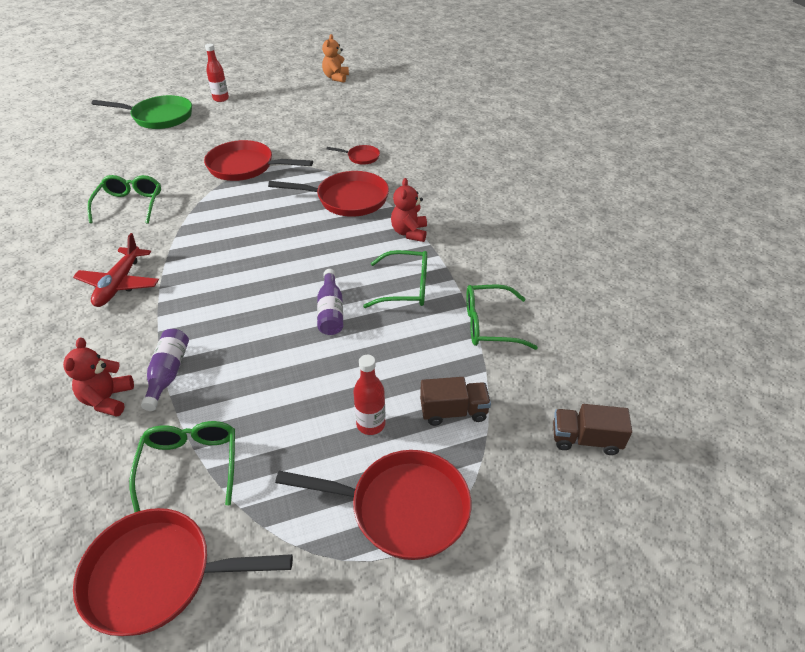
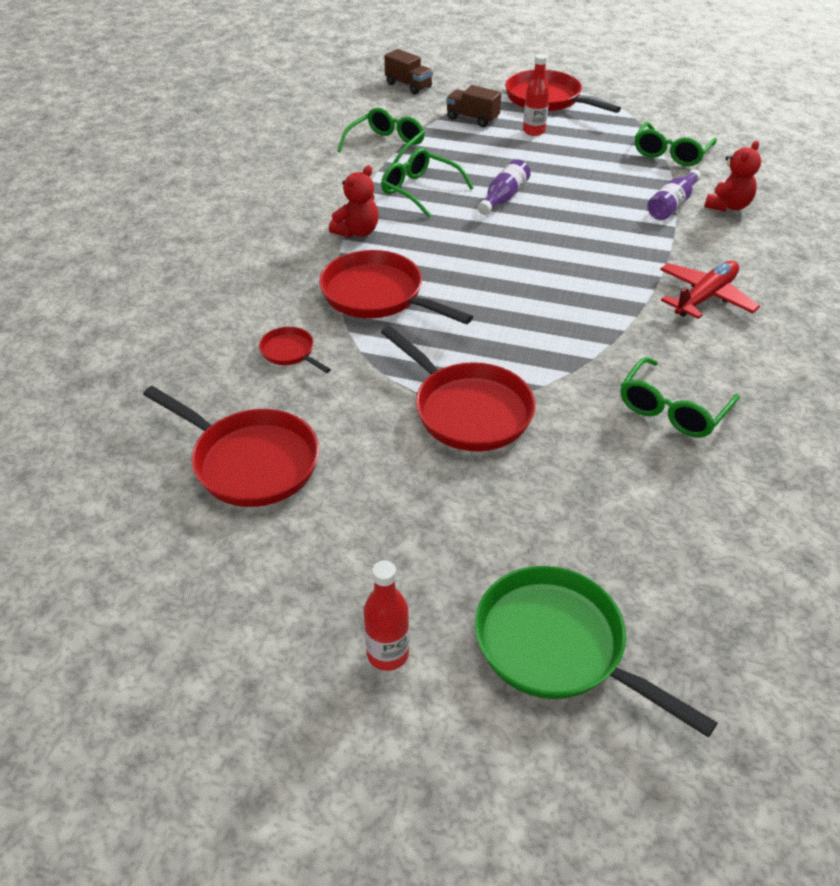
camera: 145 degrees left, 0 degrees up
red pan [73,508,293,636] -> red pan moved to [143,386,319,507]
orange teddy bear [322,34,349,83] -> none
green glasses [466,284,538,350] -> green glasses turned 90 degrees counterclockwise [337,107,425,165]

